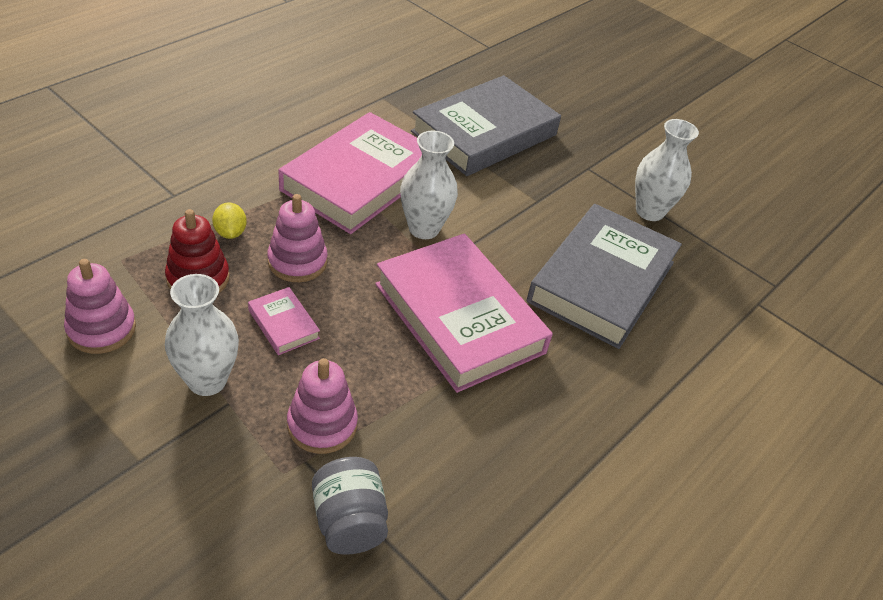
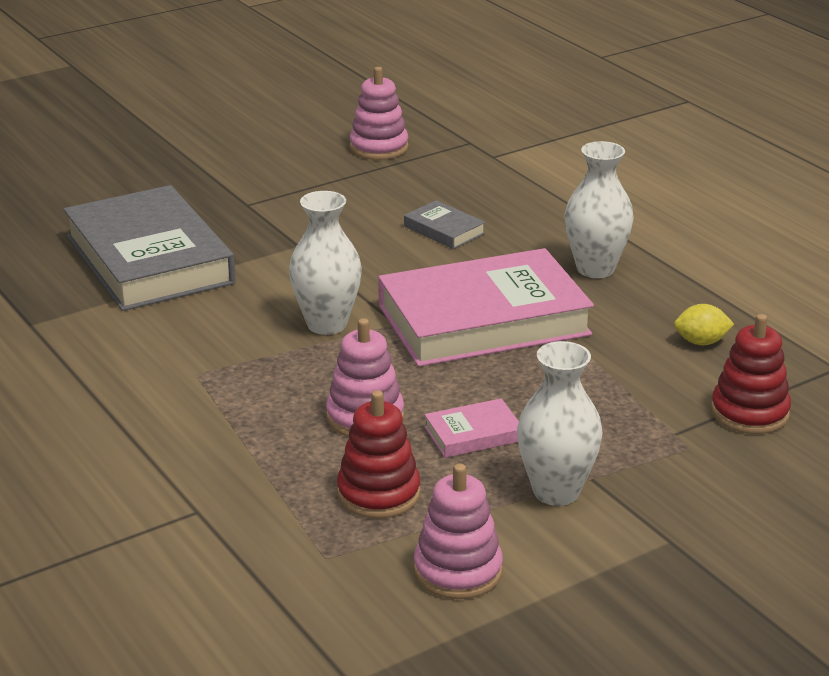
camera: 70 degrees left, 15 degrees down
yellow lemon [212,203,247,239] -> yellow lemon moved to [674,304,734,345]
pink book [279,112,422,234] -> none
pink stacking toy [287,358,358,454] -> pink stacking toy moved to [349,67,409,160]
grey jar [312,457,388,555] -> red stacking toy [711,314,791,434]
grey book [527,204,682,349] -> grey book [404,200,486,249], size x0.41
white vase [635,119,699,221] -> white vase moved to [565,141,634,278]

